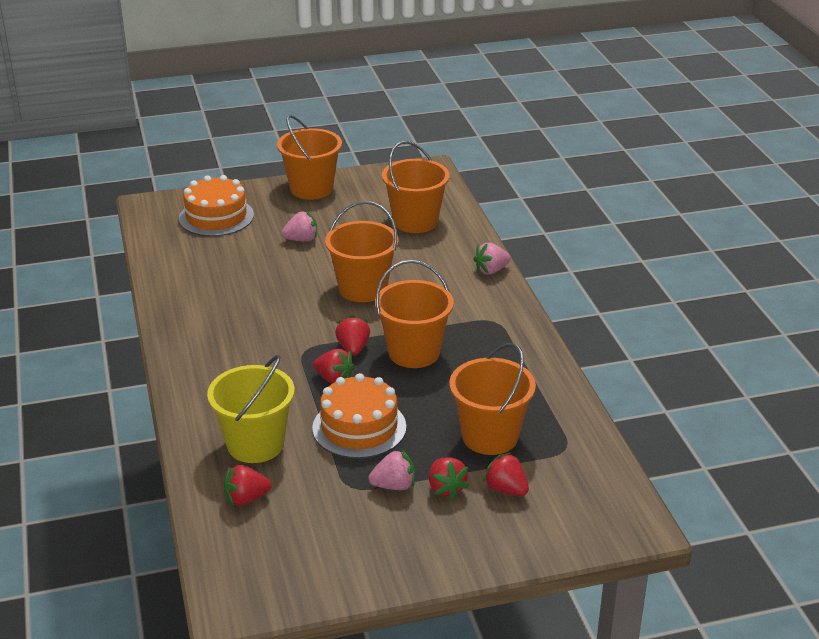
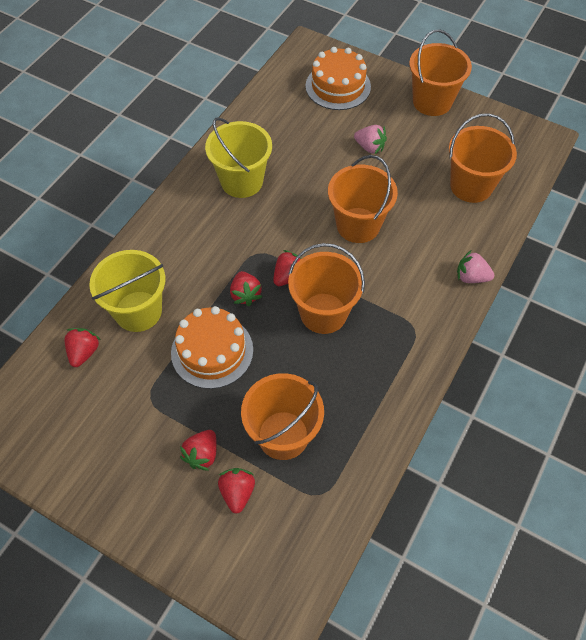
camera: 45 degrees right, 25 degrees up
red strawberry [224,465,272,506] -> red strawberry turned 75 degrees clockwise [65,328,101,367]
pink strawberry [368,449,415,490] -> none
none -> yellow bucket [205,117,272,198]

